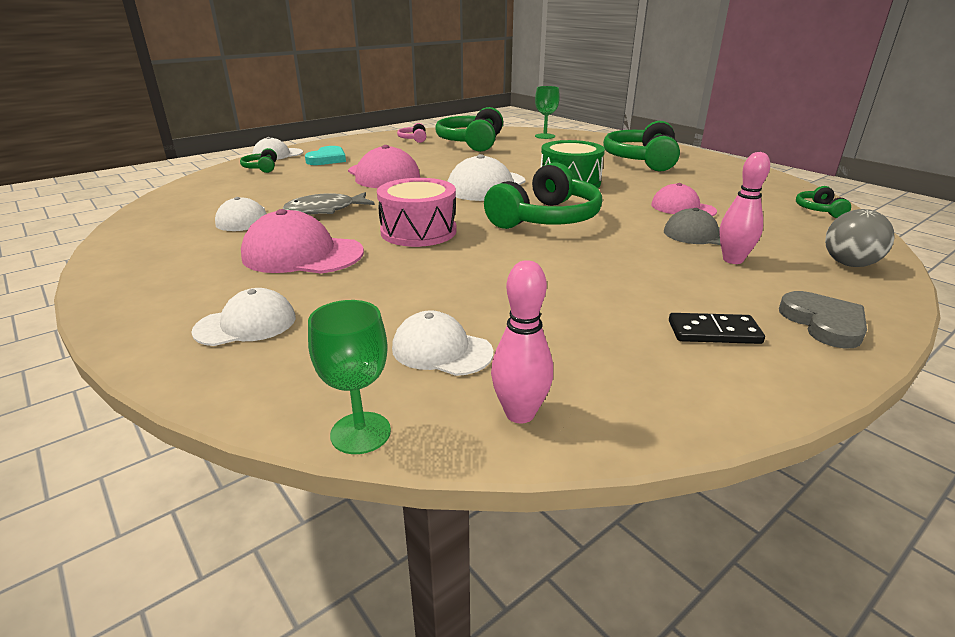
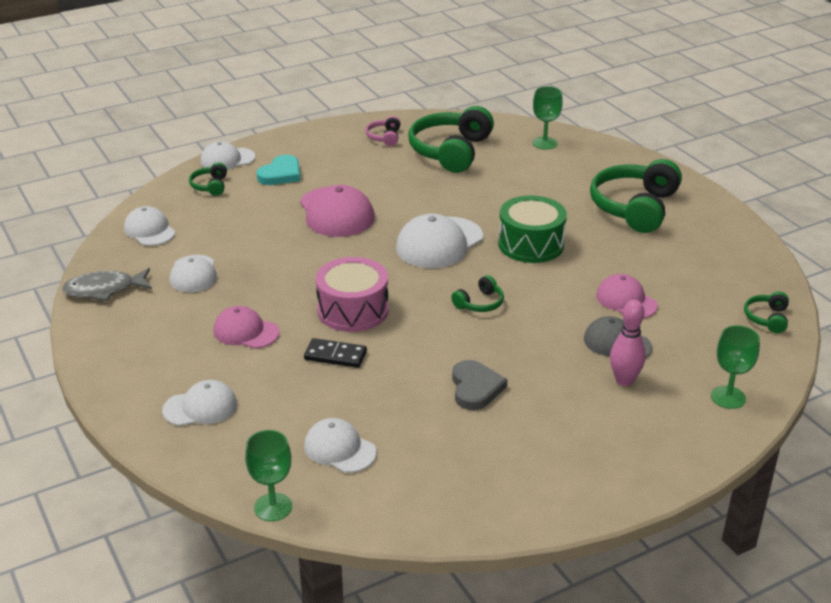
camera: 10 degrees right, 5 degrees up
pink cap [241,209,364,274] -> pink cap [213,306,280,348], size x0.63
grey fish [282,192,375,214] -> grey fish moved to [62,268,152,301]
green headphones [484,162,602,229] -> green headphones [451,275,504,312], size x0.46
pink bowling pin [491,260,553,423] -> none
black domino [669,313,765,344] -> black domino moved to [304,338,367,368]
grey heart [779,291,867,349] -> grey heart moved to [452,360,508,410]
grey ball [825,209,895,267] -> green goblet [711,325,760,409]
none -> white cap [124,206,176,246]

